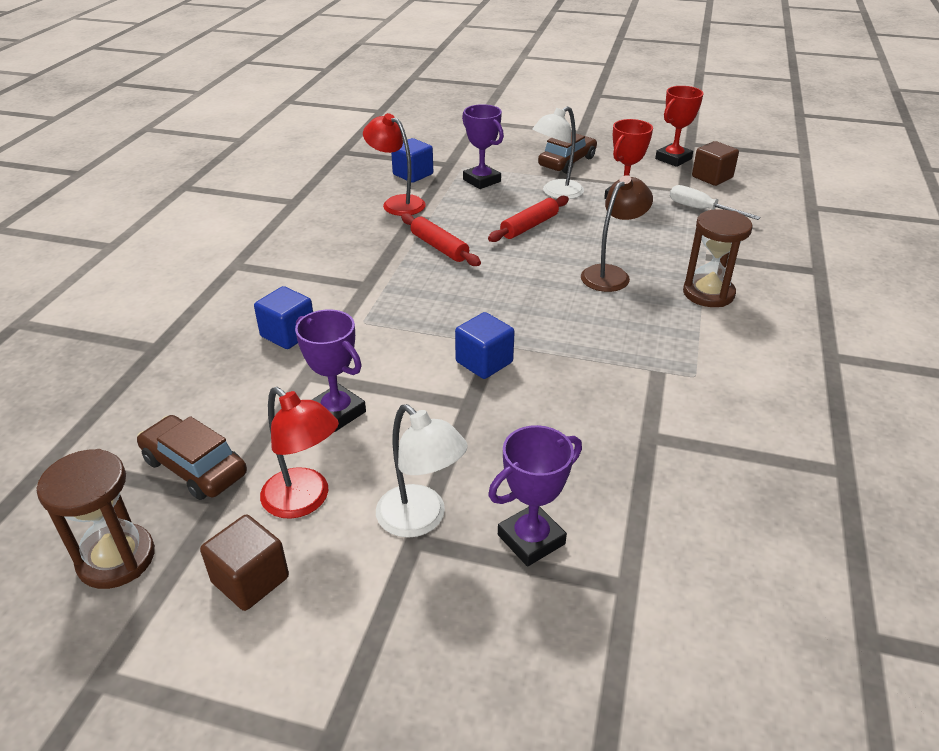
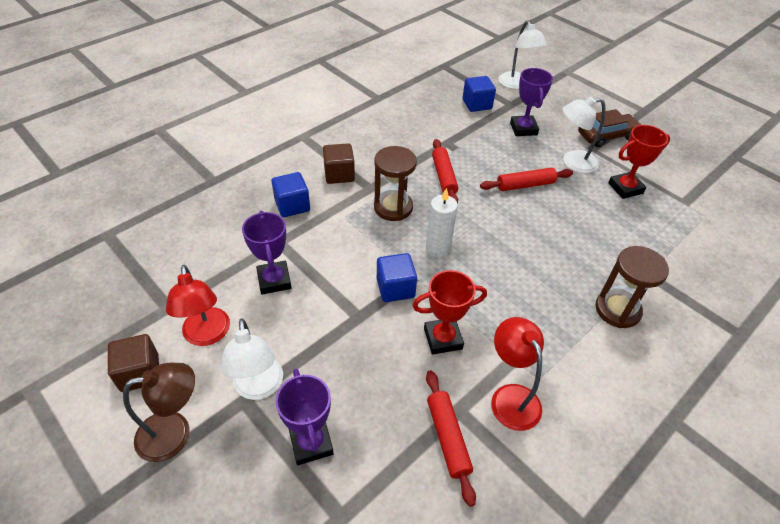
camera: 30 degrees right, 10 degrees up
brown hourglass [36,449,155,589] -> brown hourglass moved to [374,146,417,221]
brown car [137,415,247,500] -> none
red lamp [363,113,426,216] -> red lamp moved to [491,317,544,431]
purple trophy [488,425,582,567] -> purple trophy turned 75 degrees clockwise [276,369,334,465]
brown lamp [581,175,653,292] -> brown lamp moved to [123,363,195,462]
red trophy [655,86,703,167] -> red trophy moved to [412,270,487,355]
white screwdriver [670,185,761,220] -> none
brown cube [692,141,739,186] -> brown cube moved to [323,143,355,184]
none -> white candle [426,188,458,257]
none -> red rolling pin [426,370,476,507]
none -> white lamp [499,20,547,89]

